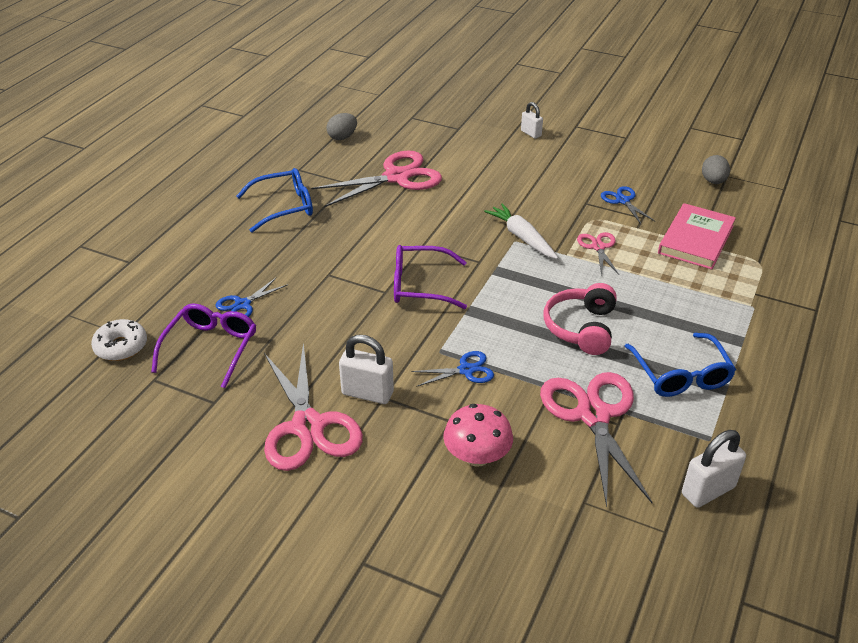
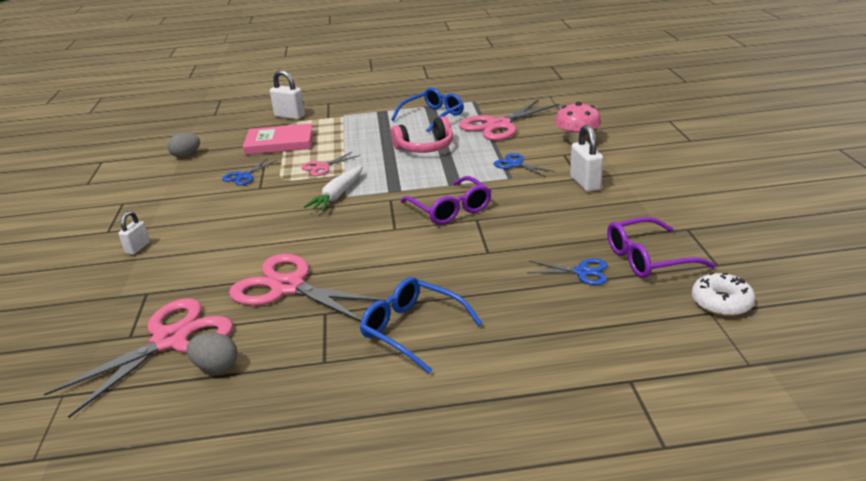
camera: 120 degrees left, 10 degrees down
pink scissors [264,343,363,471] -> pink scissors moved to [44,298,233,418]
white padlock [682,430,746,508] -> white padlock moved to [270,70,305,120]

